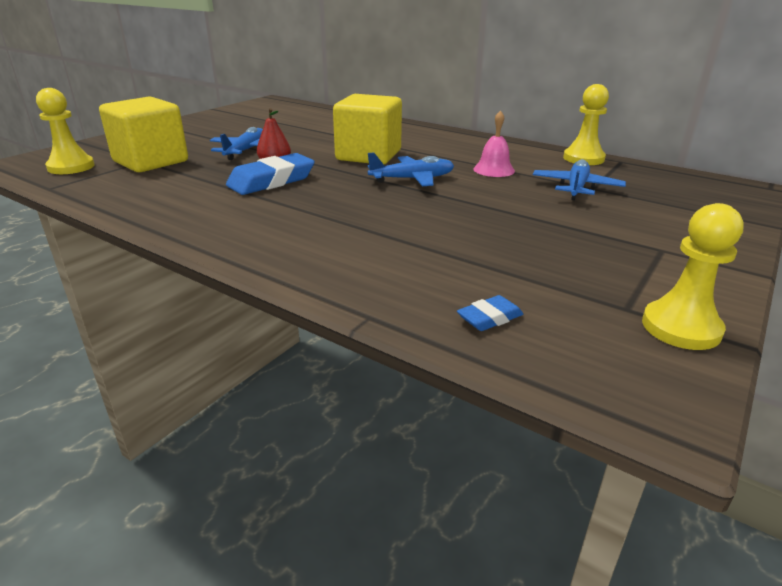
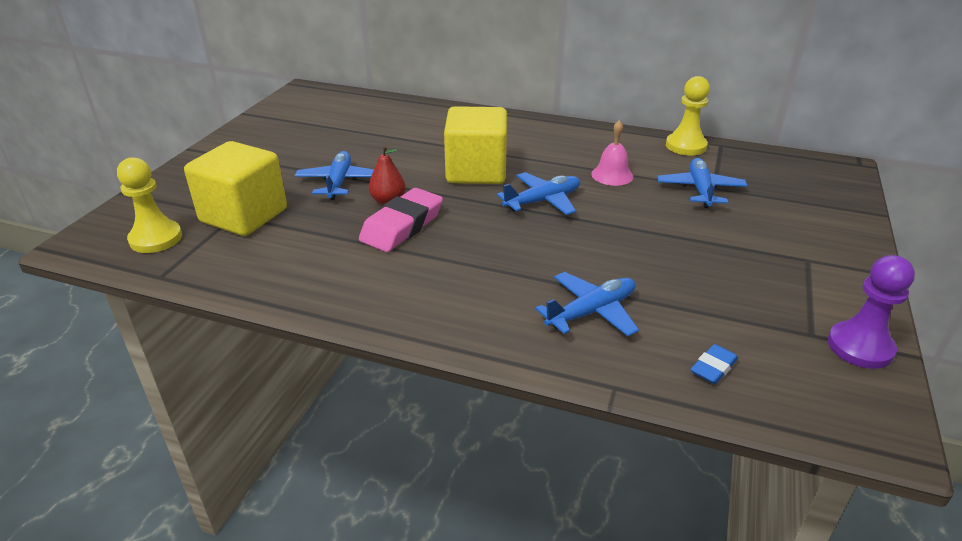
camera: 15 degrees left, 5 degrees up
blue eraser [226,153,315,195] -> pink eraser [359,188,443,252]
yellow pawn [642,203,744,350] -> purple pawn [828,255,915,369]
none -> blue plane [536,272,639,336]

